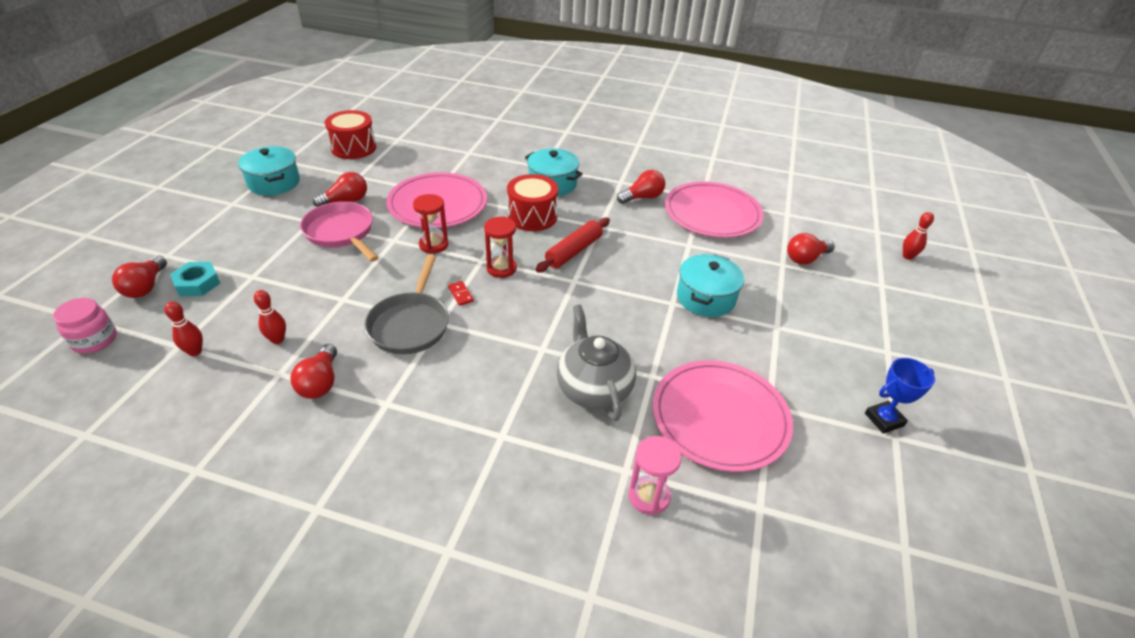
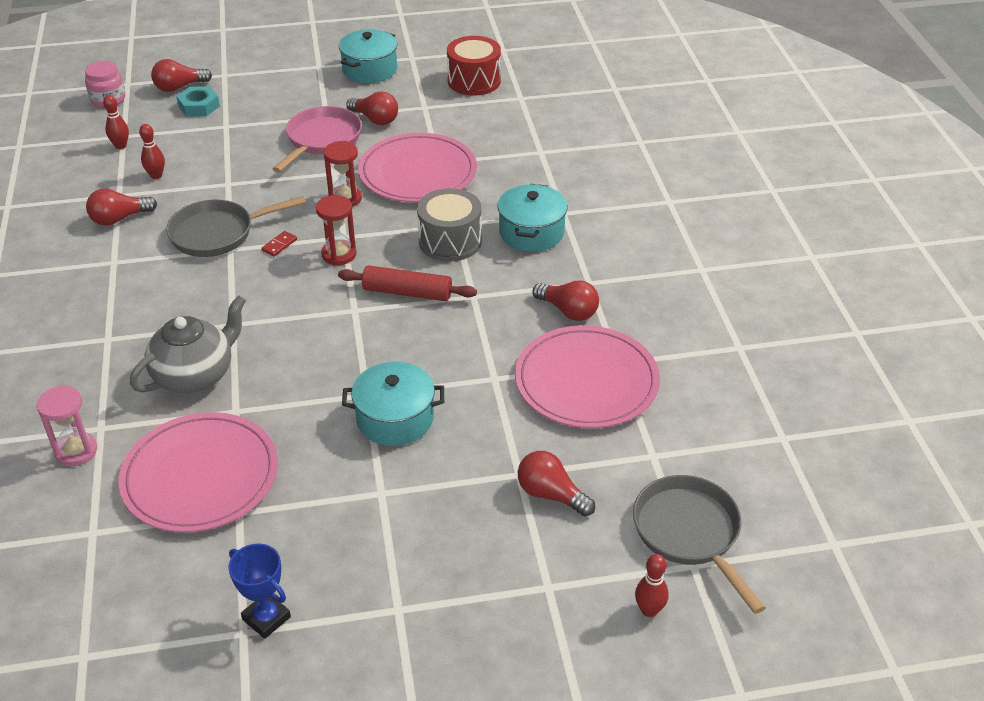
camera: 65 degrees right, 0 degrees up
red drum [507,174,558,231] -> grey drum [417,188,482,262]
none -> grey pan [633,475,765,614]

